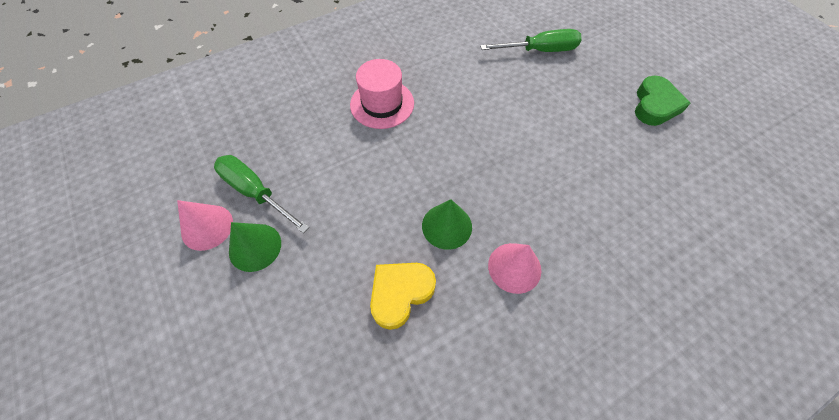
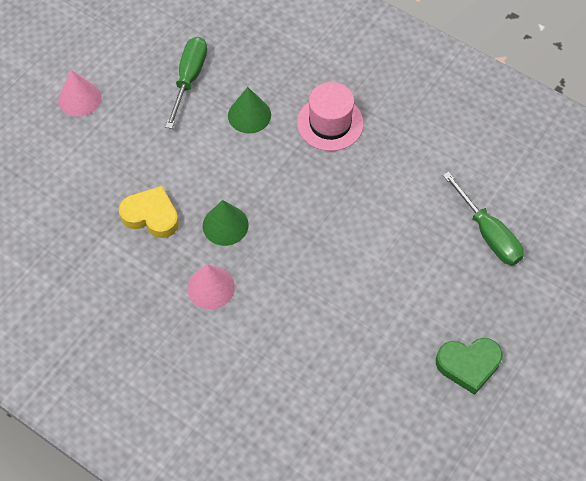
camera: 65 degrees right, 0 degrees up
pink cone [177,200,233,251] -> pink cone moved to [58,70,101,117]
green cone [229,222,281,272] -> green cone moved to [228,87,271,133]

